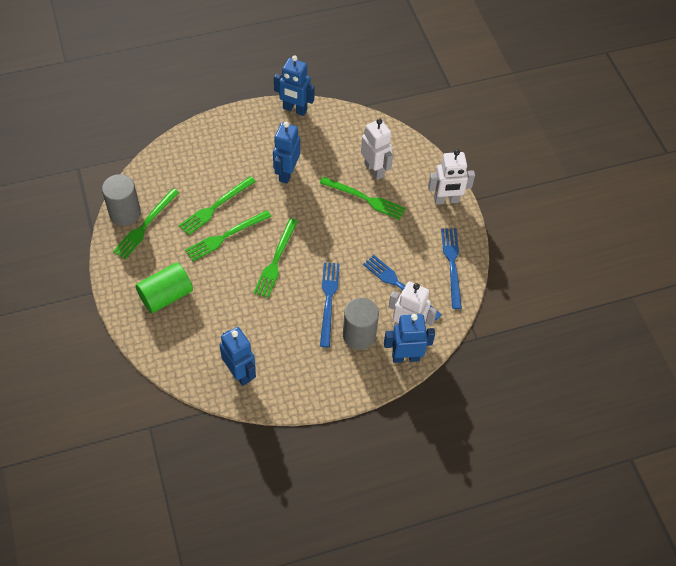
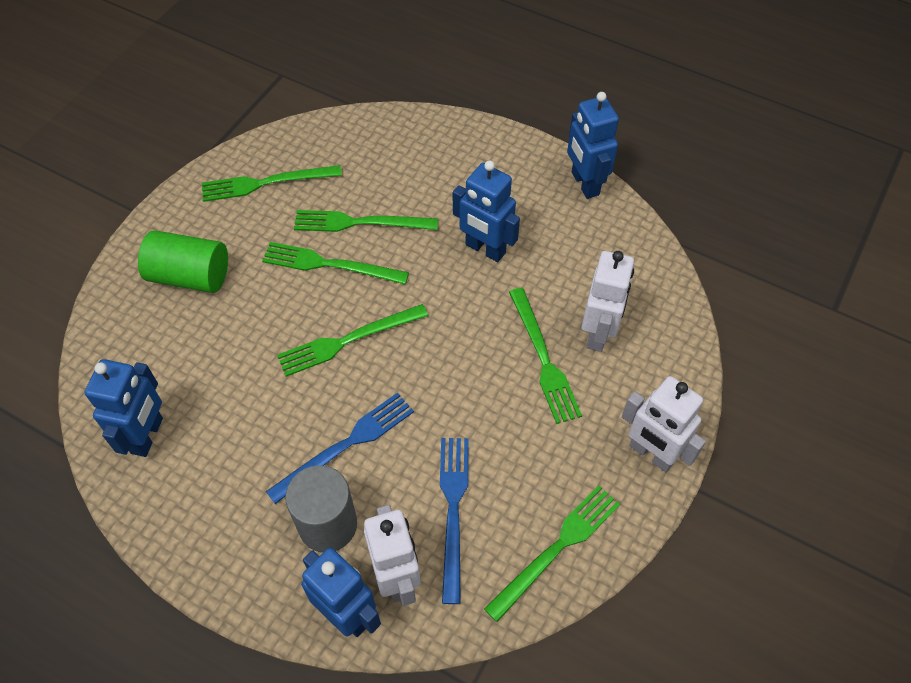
camera: 50 degrees right, 0 degrees up
grey cylinder [102,174,141,226] -> none
blue robot [273,122,300,183] -> blue robot turned 120 degrees counterclockwise [453,160,520,262]
blue fork [441,228,462,309] -> green fork [484,485,620,622]

